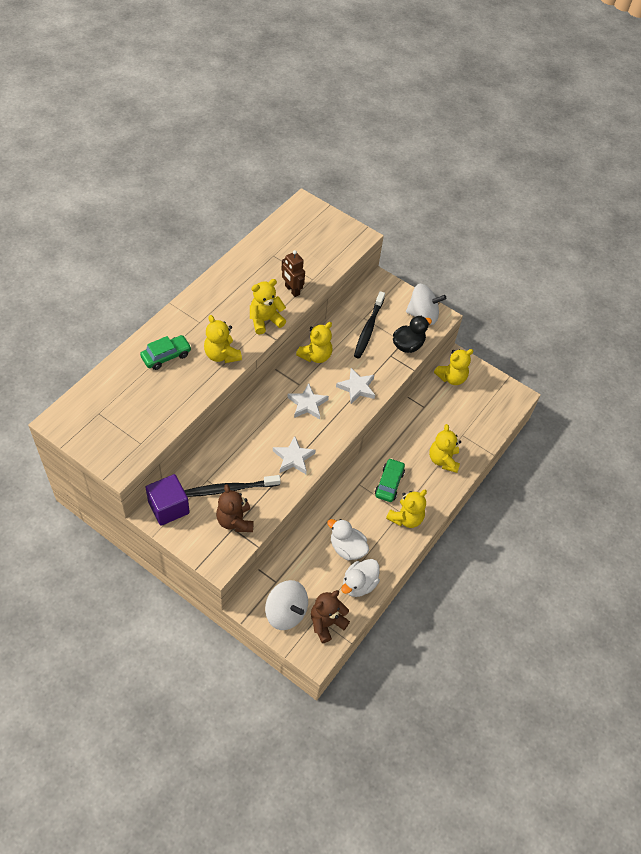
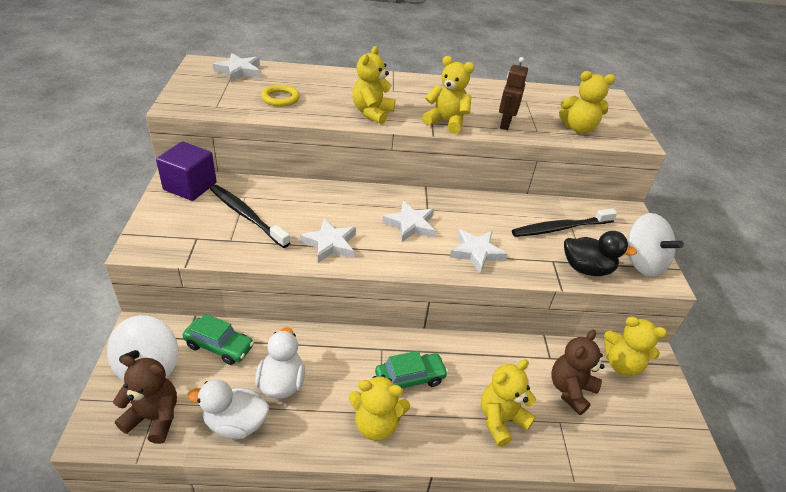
camera: 55 degrees right, 15 degrees down
green car [140,335,192,370] -> green car moved to [183,314,254,365]
brown teddy bear [216,484,254,532] -> brown teddy bear moved to [551,330,605,415]
yellow teddy bear [296,322,332,363] -> yellow teddy bear moved to [559,71,615,133]
none -> white star [213,53,260,82]
none -> yellow ring [261,84,300,107]

